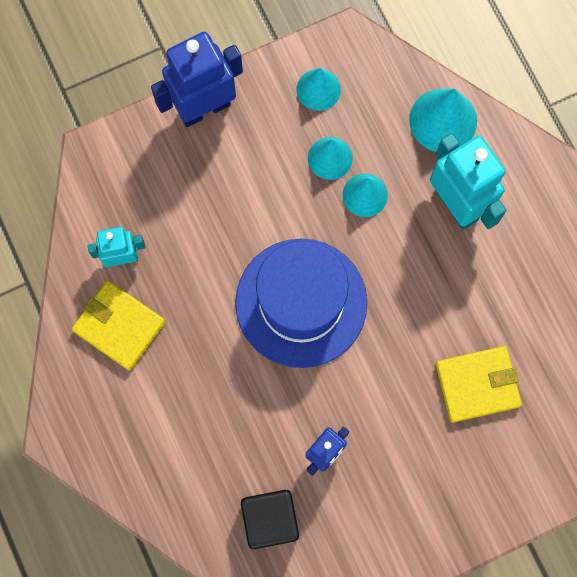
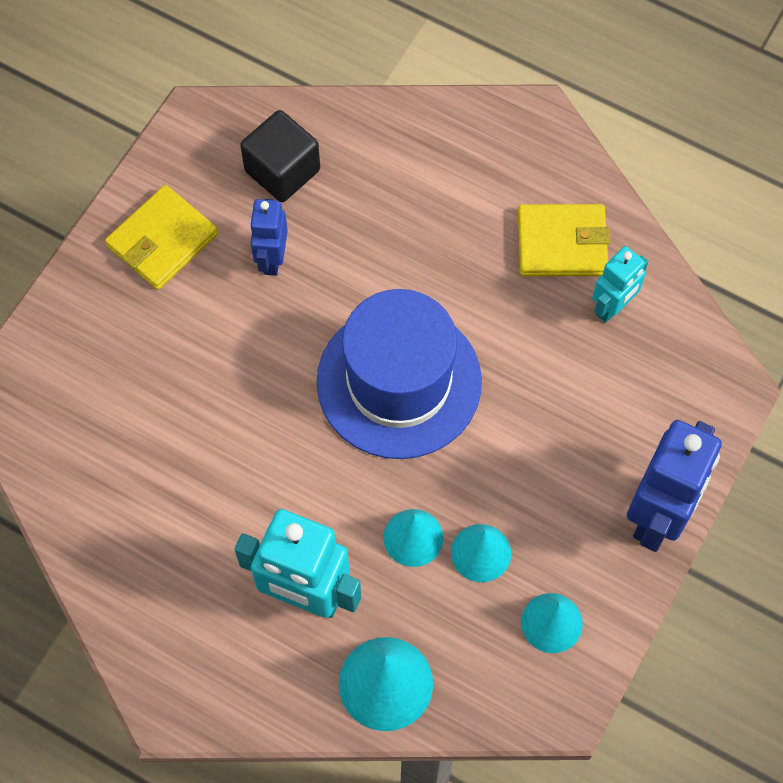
camera: 145 degrees right, 10 degrees down
yellow wallet [436,346,522,423] -> yellow wallet moved to [105,185,218,290]

